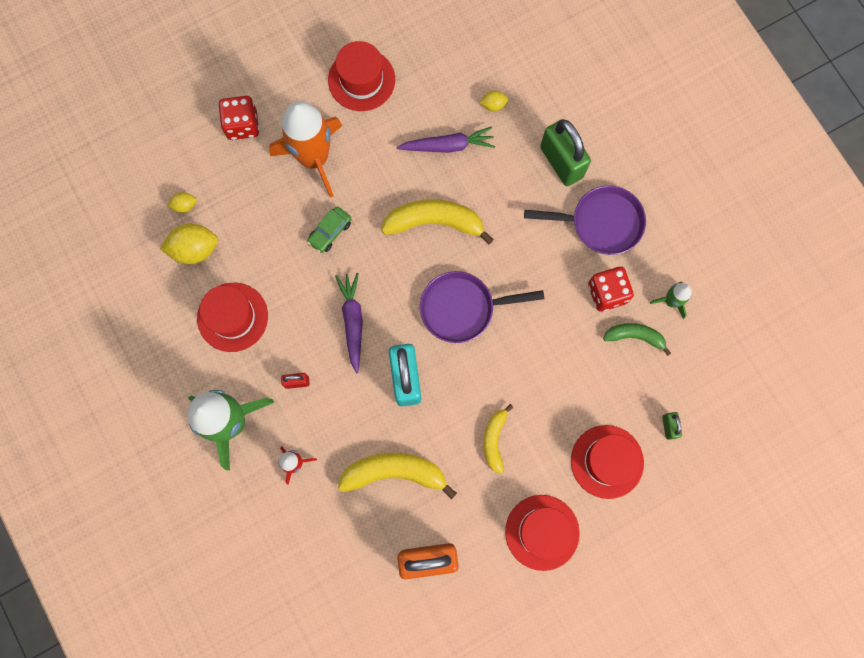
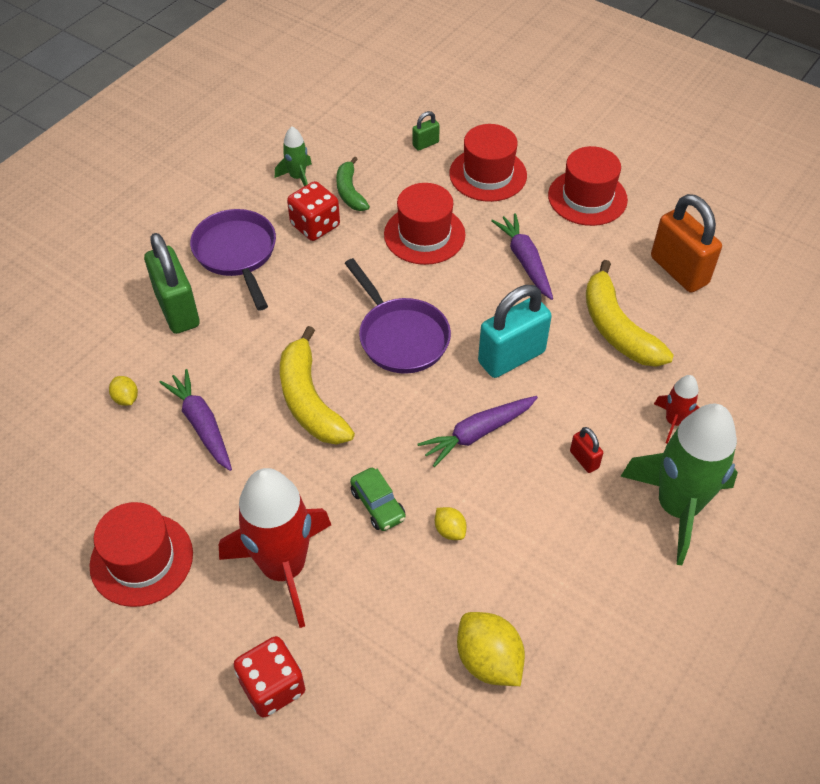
camera: 115 degrees left, 25 degrees down
yellow lemon [168,192,198,213] -> yellow lemon moved to [435,507,467,540]
red hat [197,283,268,352] -> red hat moved to [384,183,466,265]
orange rocket [269,101,342,198] -> red rocket [219,468,331,628]
green car [307,206,351,253] -> green car turned 45 degrees clockwise [350,468,406,531]
yellow banana [483,404,514,474] -> purple carrot [491,213,553,300]
green padlock [540,119,591,186] -> green padlock turned 60 degrees counterclockwise [144,233,200,334]

